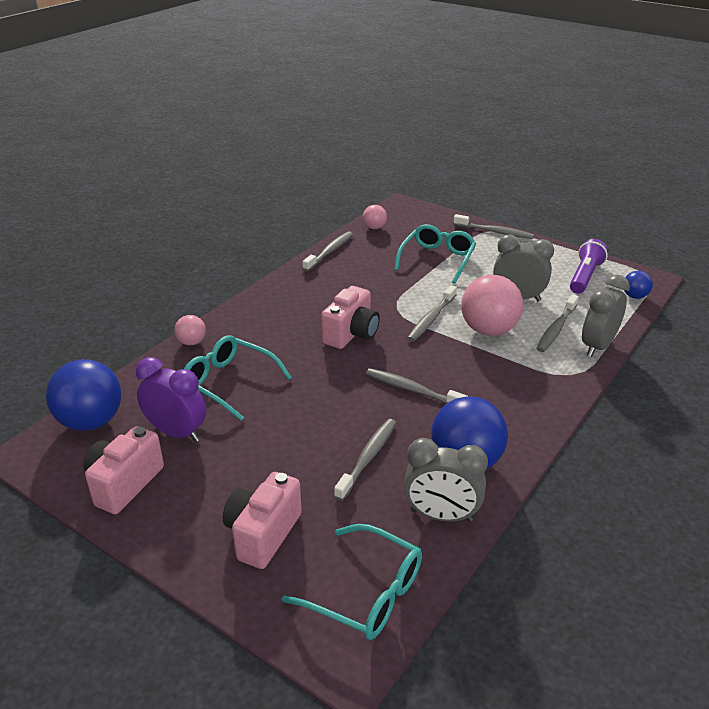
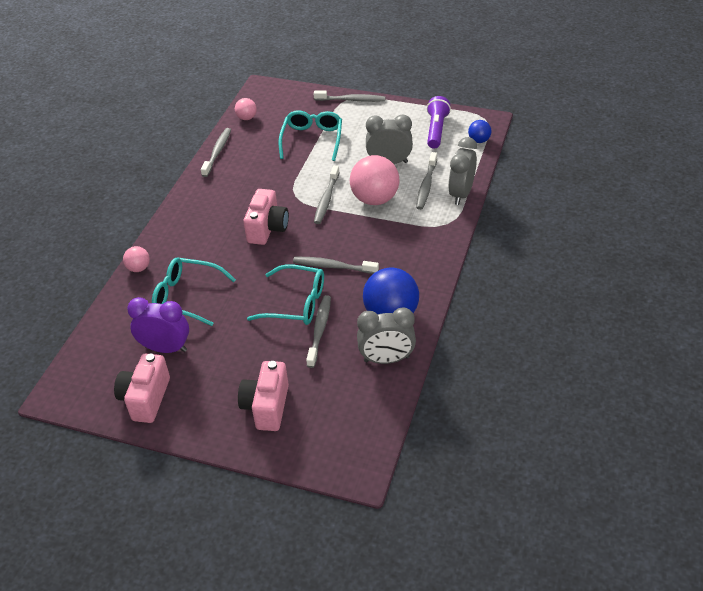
camera: 15 degrees left, 10 degrees up
blue ball [46,359,121,431] -> none
turquoise glasses [282,524,422,640] -> turquoise glasses moved to [247,264,324,325]

